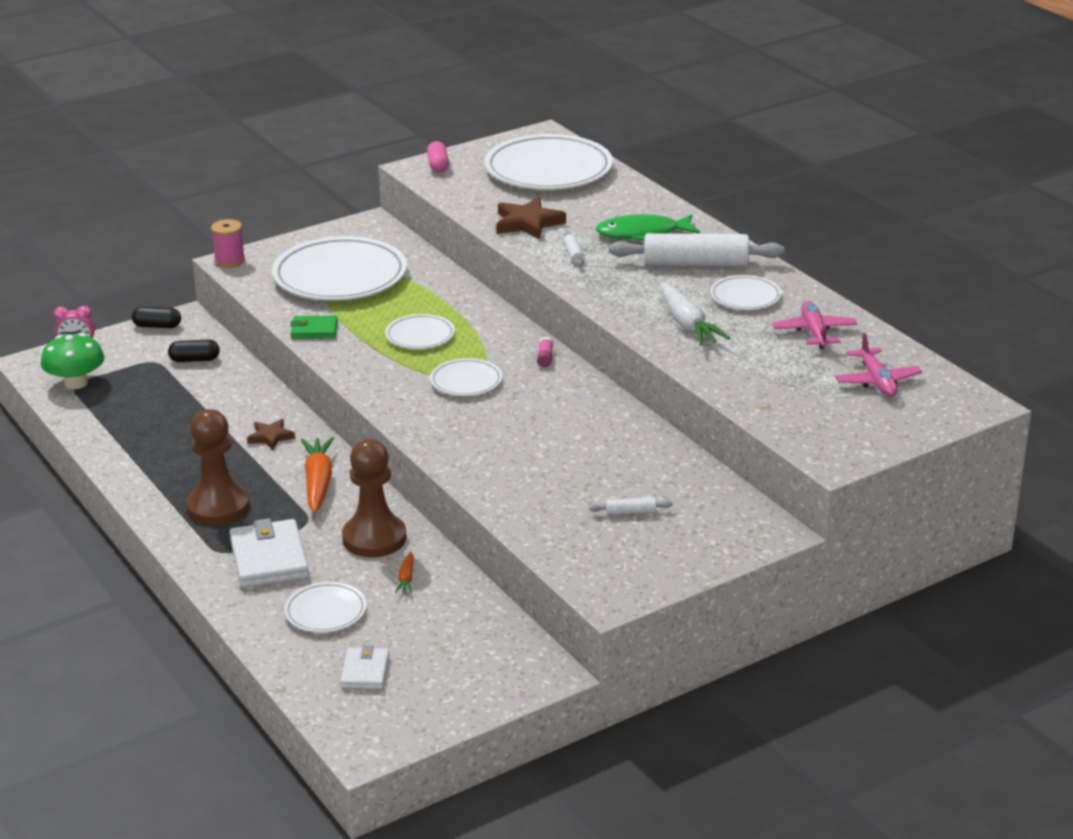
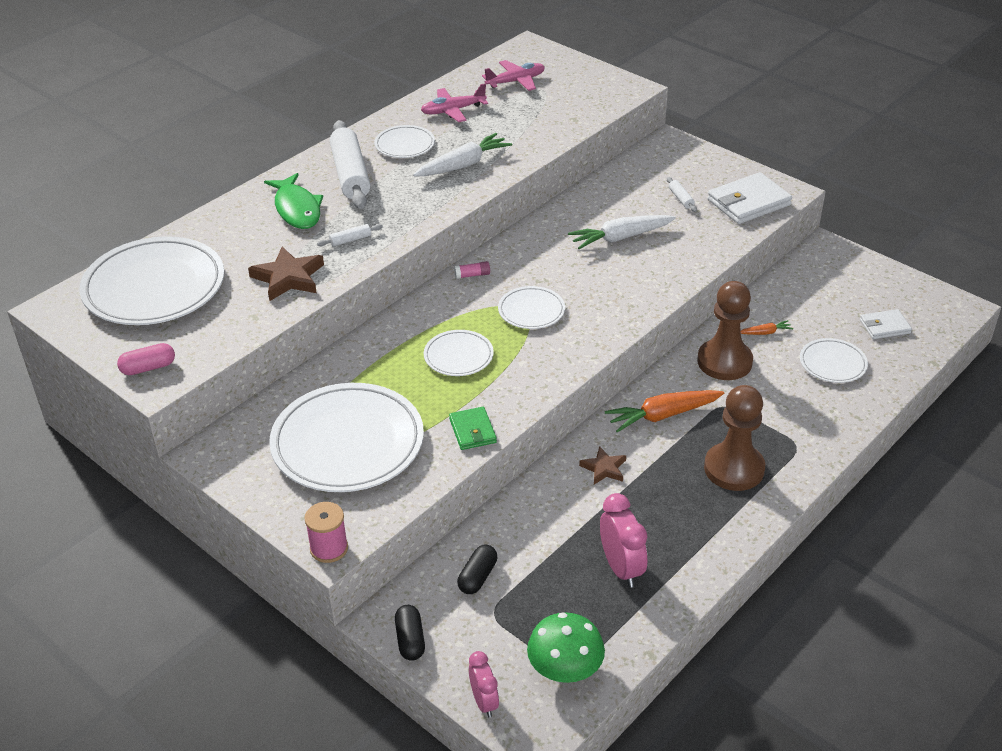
camera: 105 degrees left, 10 degrees up
black capsule [168,339,220,362] -> black capsule turned 45 degrees clockwise [457,545,497,594]
white wallet [229,518,309,588] -> white wallet moved to [708,172,792,224]
none -> white carrot [568,215,676,249]
none -> pink clock [600,493,647,588]

